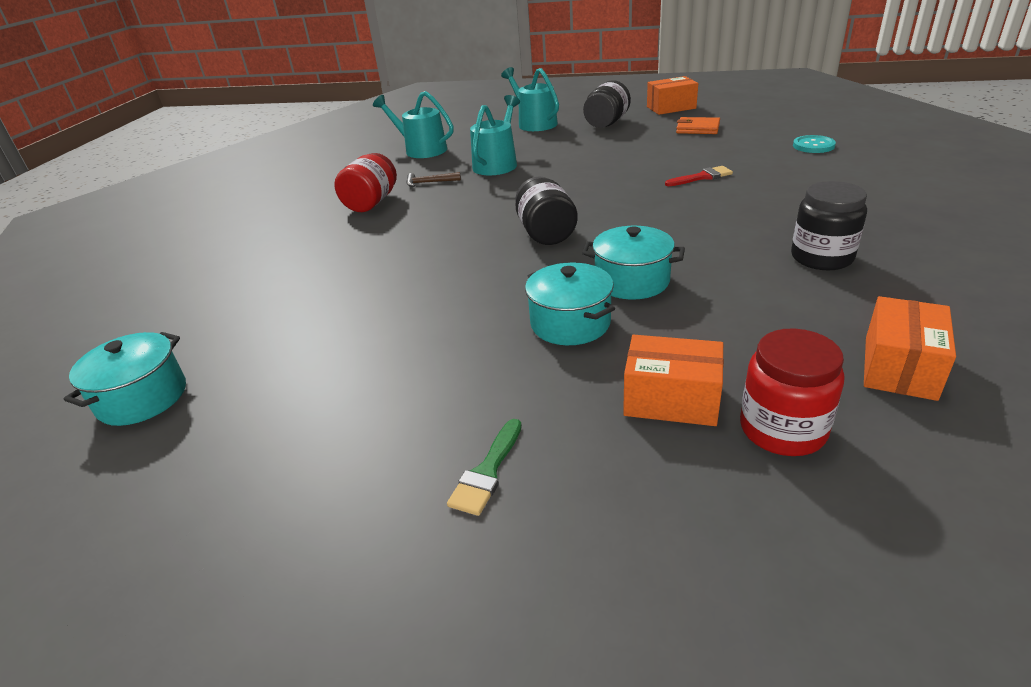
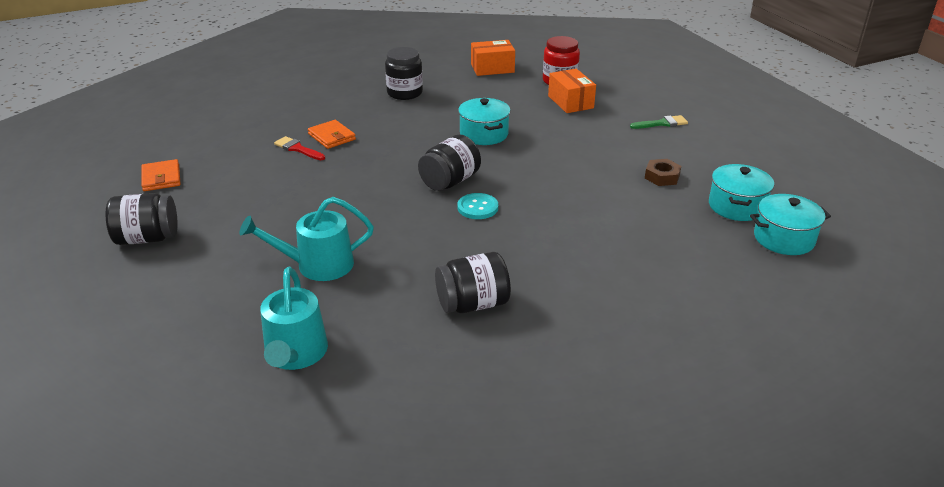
camera: 130 degrees left, 0 degrees up
red jar [334,153,397,212] -> black jar [435,252,511,313]
brown hammer [406,172,461,187] -> none
turquoise watering can [501,67,559,131] -> none
turquoise pot [525,262,615,345] -> turquoise pot moved to [709,164,774,221]
orange box [647,76,698,115] -> none
turquoise button [793,135,836,153] -> turquoise button moved to [458,193,498,219]
none -> orange wallet [308,120,356,149]
none -> brown nut [645,159,681,186]

